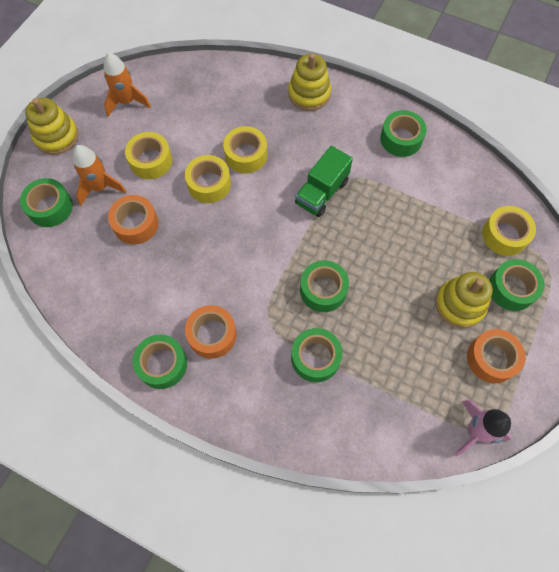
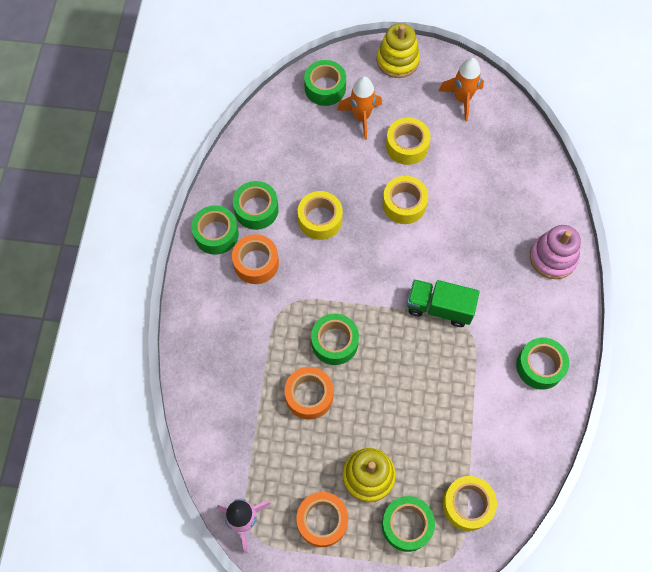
camera: 70 degrees right, 0 degrees up
orange tape [108,195,158,245] -> orange tape moved to [284,367,334,420]
yellow tape [223,126,267,174] -> yellow tape moved to [298,191,343,240]
yellow stacking toy [288,53,331,111] -> pink stacking toy [530,225,581,279]
green tape [291,328,343,382] -> green tape moved to [233,181,279,230]

